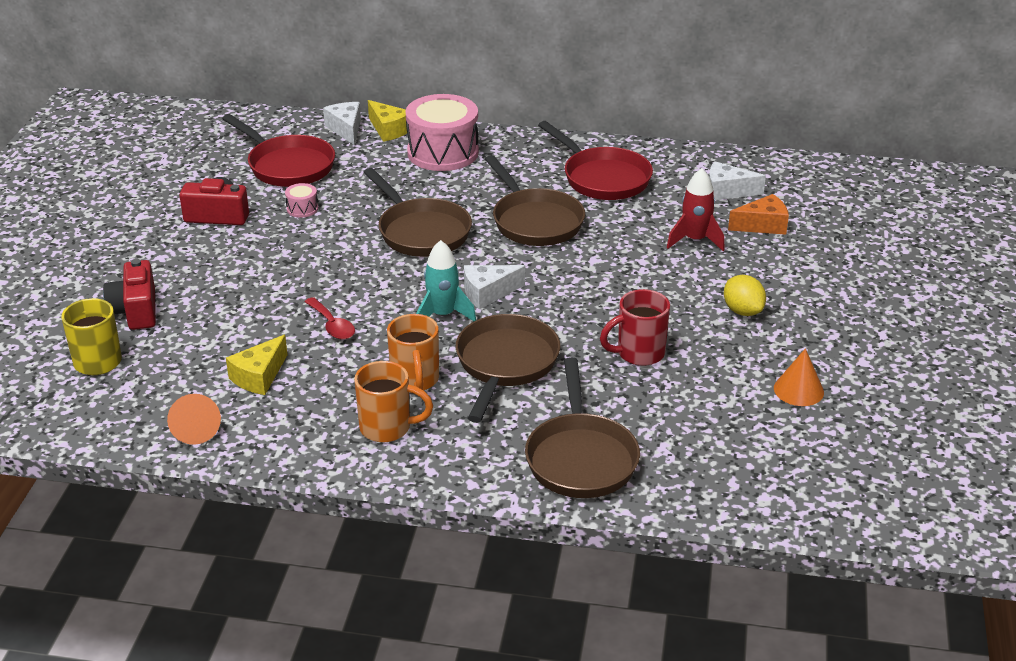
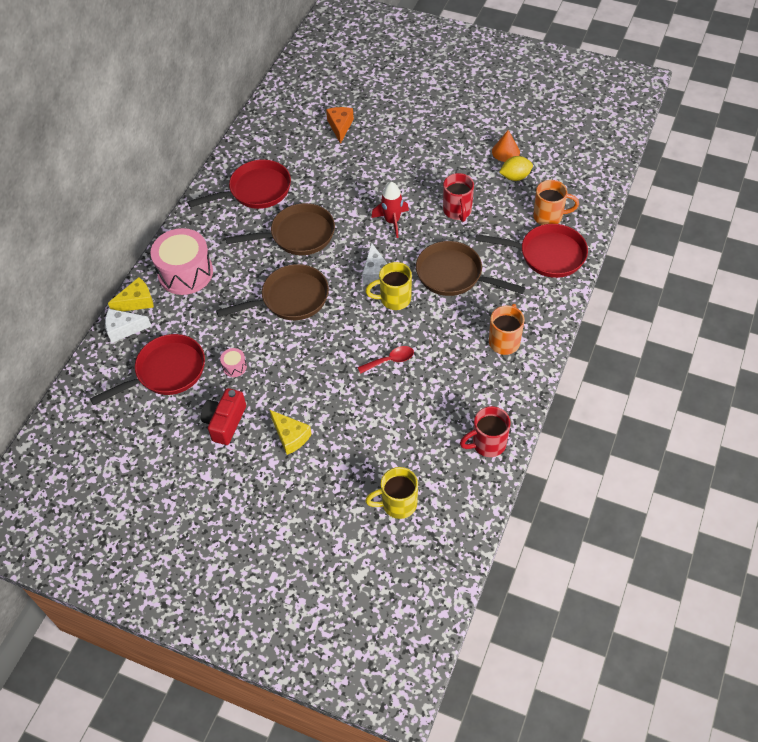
camera: 75 degrees left, 20 degrees up
red camera [103,259,156,330] -> none
orange cone [167,394,221,445] -> red mug [460,406,511,457]
yellow cheese [226,335,288,395] -> yellow cheese moved to [270,410,312,455]
orange mug [387,314,439,390] -> orange mug moved to [533,180,579,225]
turquoise rocket [416,240,476,321] -> yellow mug [365,262,412,310]
brown pan [525,357,640,498] -> red pan [476,224,588,278]
red rocket [667,168,725,251] -> red rocket moved to [371,182,409,238]
white cheese [709,161,766,200] -> none
yellow lemon [724,275,766,316] -> yellow lemon moved to [499,156,533,181]

